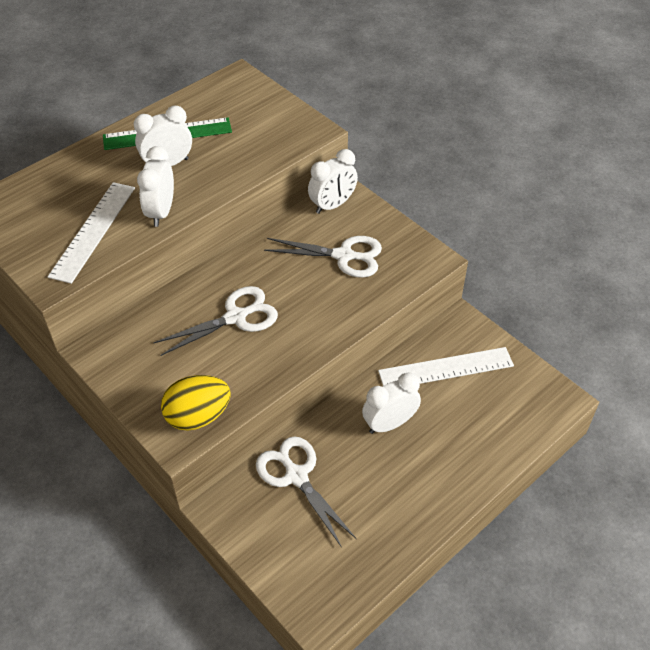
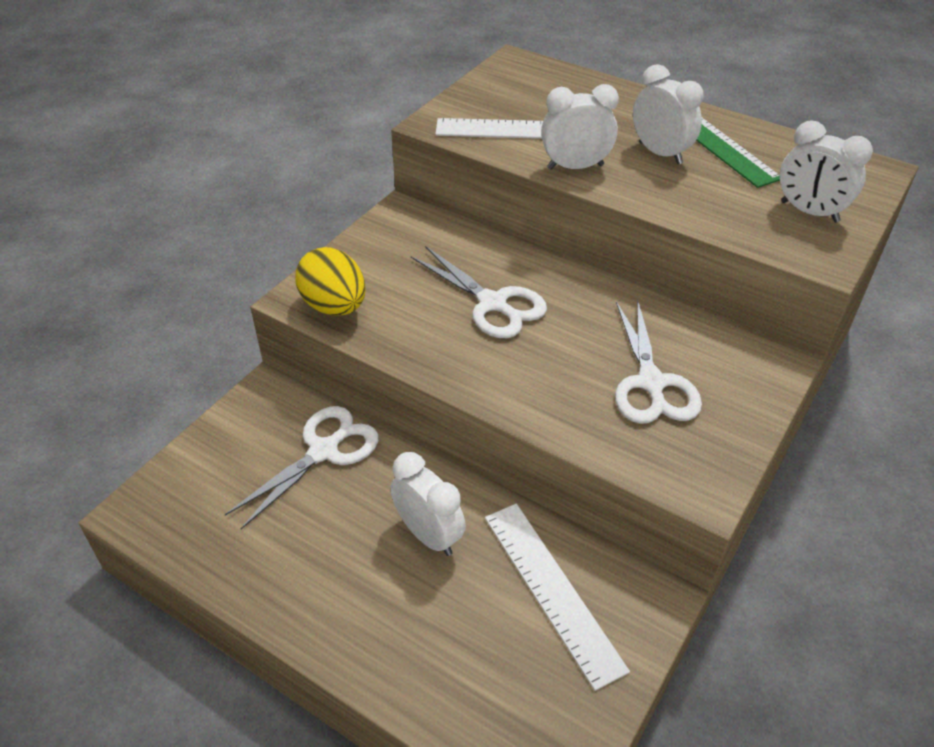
camera: 75 degrees right, 5 degrees down
white clock [308,149,358,214] -> white clock moved to [780,120,873,223]

